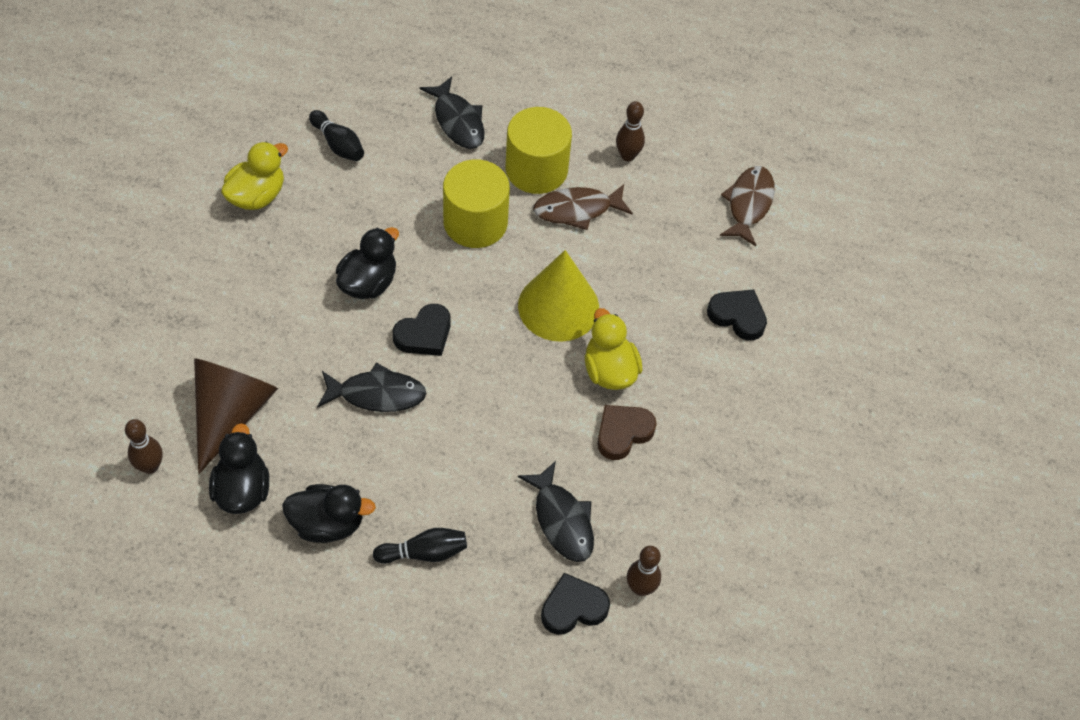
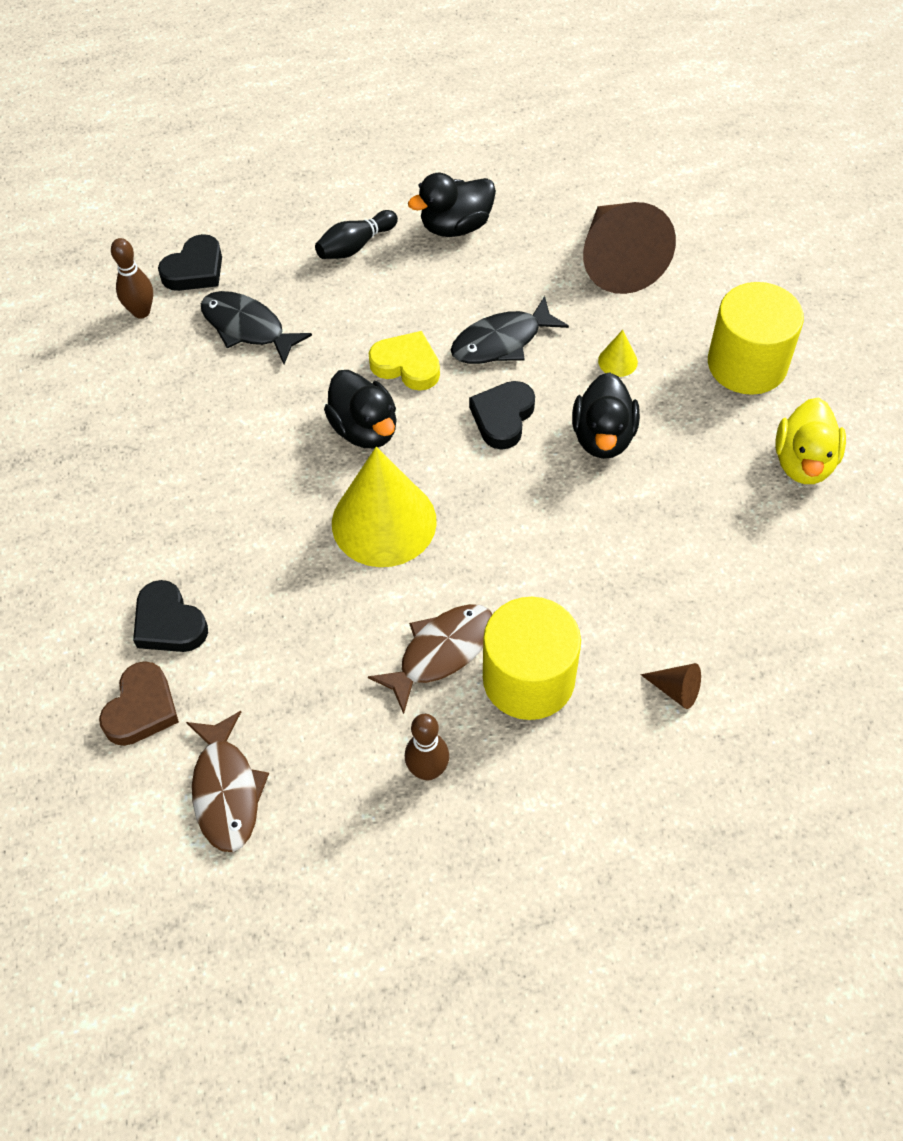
camera: 155 degrees right, 0 degrees up
brown bowling pin [125,419,163,474] -> none
black duck [209,423,269,514] -> black duck moved to [324,370,396,448]
black bowling pin [309,110,364,161] -> none
black fish [420,76,485,149] -> brown cone [641,663,701,709]
yellow cylinder [443,159,510,248] -> yellow cylinder moved to [708,282,804,395]
yellow duck [585,308,643,390] -> none
brown heart [597,405,657,460] -> brown heart moved to [99,661,179,746]
black heart [707,289,767,341] -> black heart turned 45 degrees clockwise [133,580,208,652]
none -> yellow heart [368,331,440,391]
none -> yellow cone [598,330,638,377]

